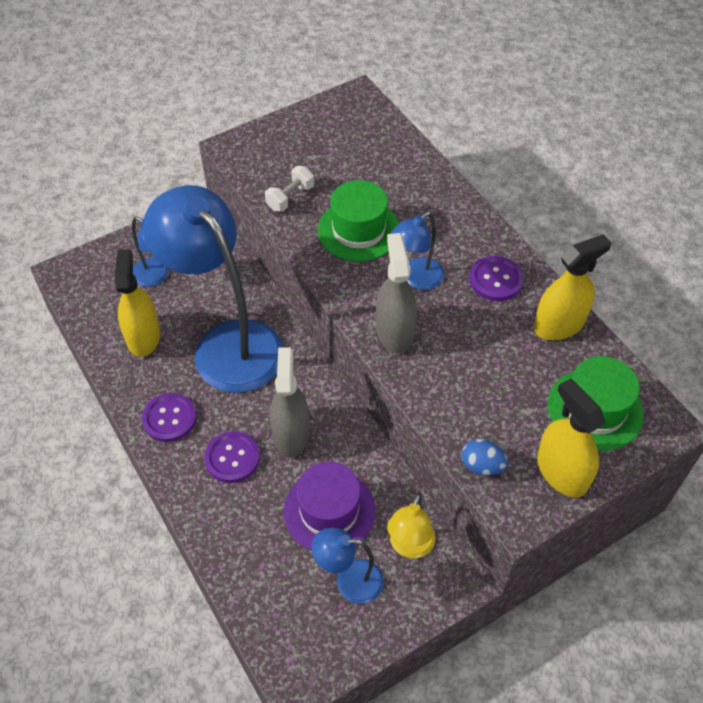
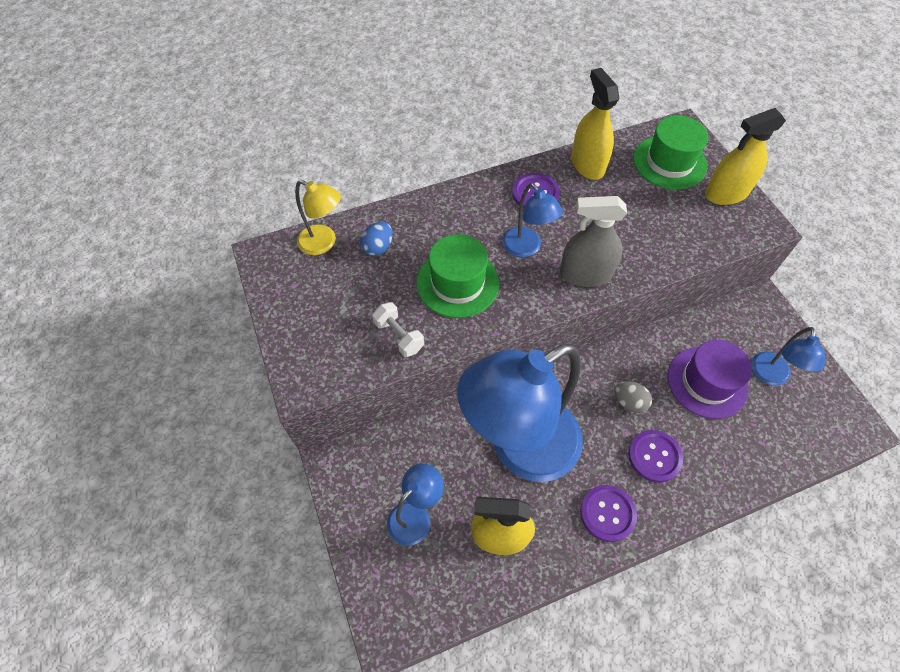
camera: 80 degrees left, 5 degrees up
grey spray bottle [270,347,309,457] -> grey egg [614,381,652,413]
yellow lamp [387,494,435,559] -> yellow lamp moved to [295,180,341,255]
blue egg [461,439,508,475] -> blue egg moved to [360,222,393,256]

